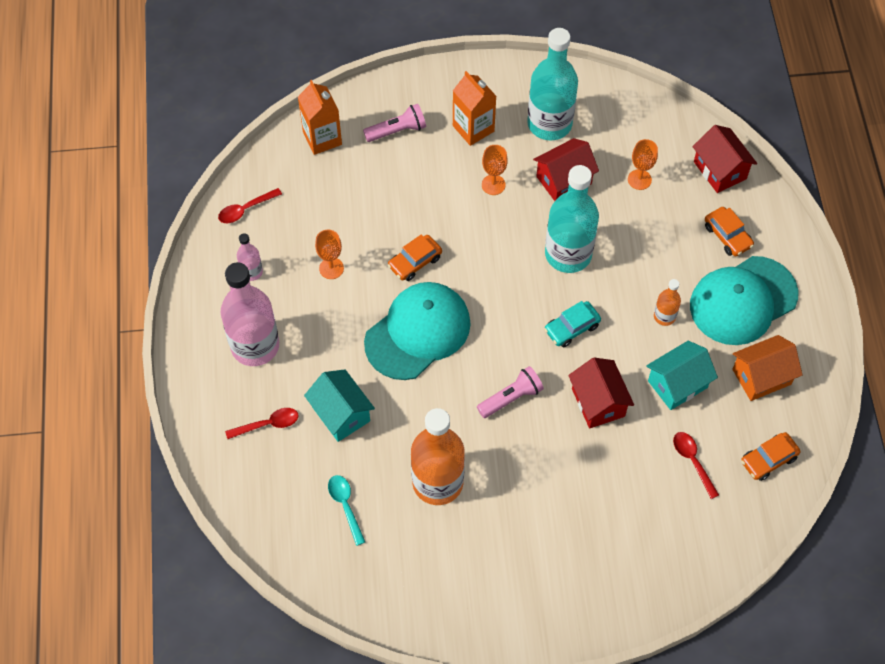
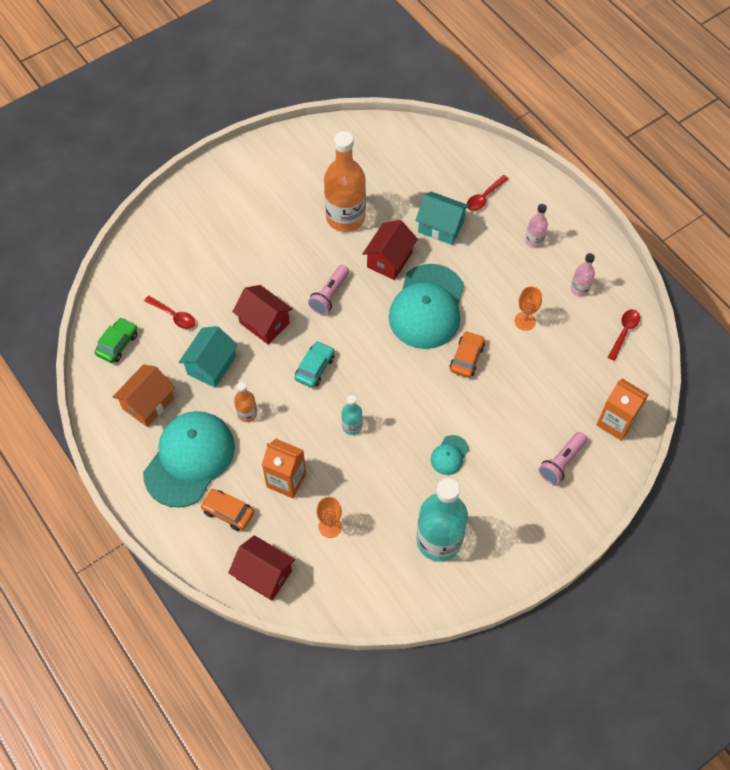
camera: 150 degrees right, 0 degrees up
pink bottle [220,262,279,366] -> pink bottle [525,204,548,248], size x0.46
turquoise spoon [328,475,365,546] -> none
orange carton [453,71,497,146] -> orange carton moved to [262,438,306,498]
orange goblet [482,145,508,195] -> turquoise cap [431,435,469,475]
red house [533,138,599,201] -> red house moved to [363,220,418,280]
turquoise bottle [545,165,599,273] -> turquoise bottle [342,395,363,435], size x0.46
orange car [741,432,800,481] -> green car [95,318,138,363]

